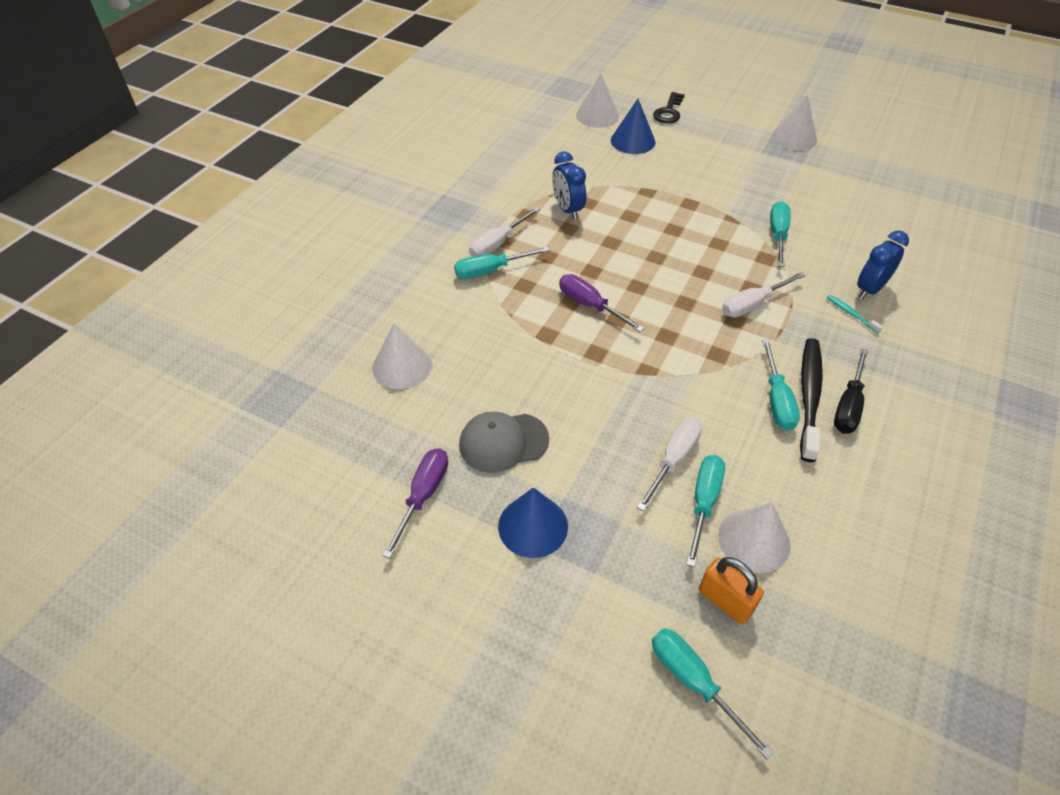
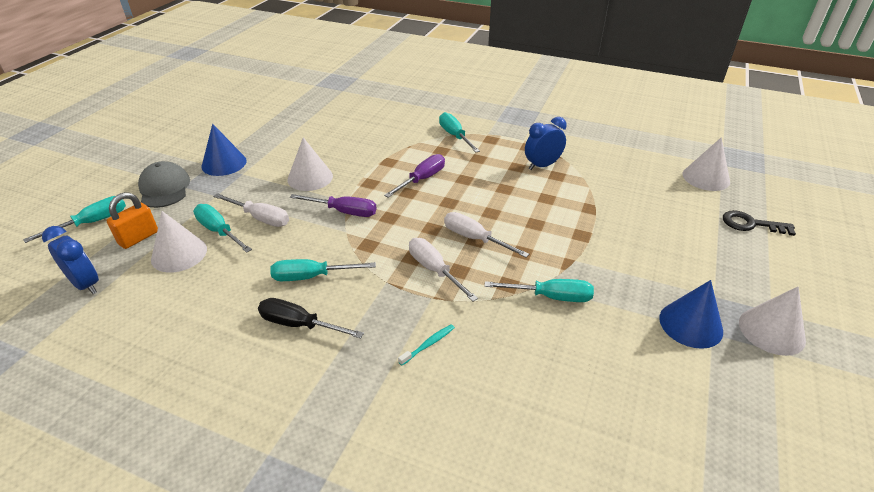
camera: 85 degrees right, 10 degrees down
white cone [372,323,432,389] -> white cone moved to [287,137,333,191]
purple screwdriver [382,448,448,559] -> purple screwdriver moved to [290,194,377,217]
grey cap [459,412,549,473] -> grey cap moved to [138,161,190,208]
white screwdriver [469,207,540,257] -> white screwdriver moved to [444,212,529,258]
blue cone [611,99,655,154] -> blue cone moved to [659,280,723,349]
turquoise screwdriver [686,455,725,567] -> turquoise screwdriver turned 150 degrees counterclockwise [193,204,252,253]
black toothbrush [800,338,823,462] -> none
blue clock [857,231,909,299] -> blue clock moved to [42,226,99,294]

